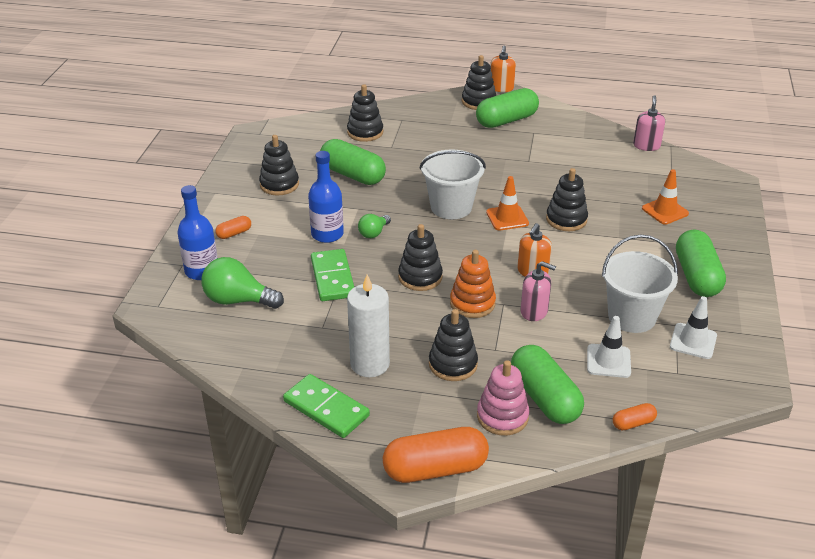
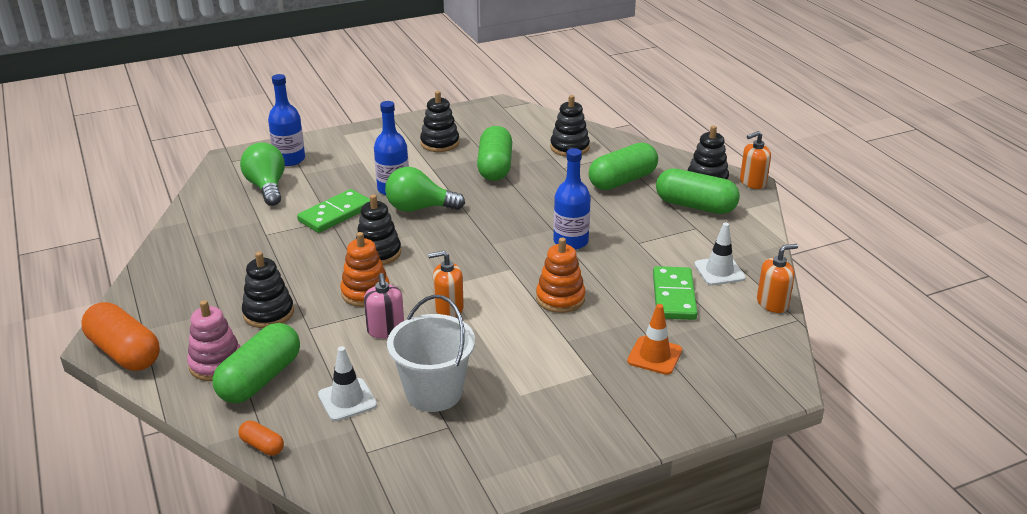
camera: 55 degrees right, 5 degrees down
orange capsule [215,216,251,239] -> none
green domino [283,374,370,438] -> green domino moved to [653,266,698,320]
white candle [347,274,390,377] -> none
green light bulb [358,214,391,238] -> green light bulb [385,167,465,212], size x1.77
white bucket [420,149,486,219] -> none
orange traffic cone [486,176,529,230] -> none
black stacking toy [546,168,588,231] -> orange stacking toy [536,238,585,313]
pink soap dispenser [633,95,665,151] -> orange soap dispenser [757,244,798,313]
white traffic cone [670,296,717,359] -> white traffic cone moved to [694,223,746,285]
green capsule [676,230,726,297] -> green capsule moved to [589,143,658,190]
none -> blue bottle [553,148,591,250]

